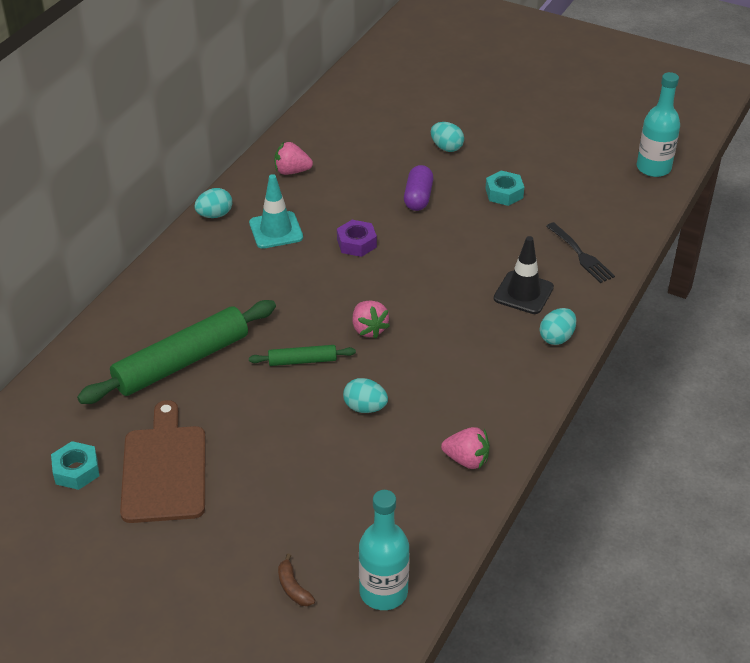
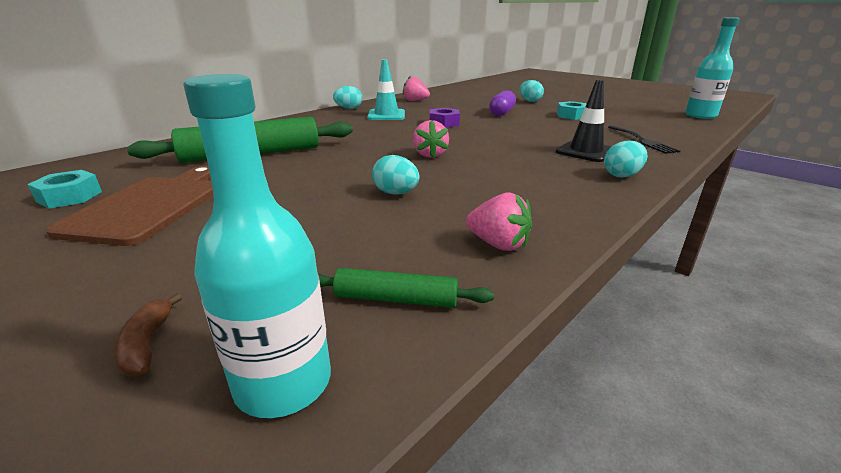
camera: 15 degrees right, 15 degrees down
green rolling pin [249,345,356,366] -> green rolling pin moved to [318,268,494,308]

